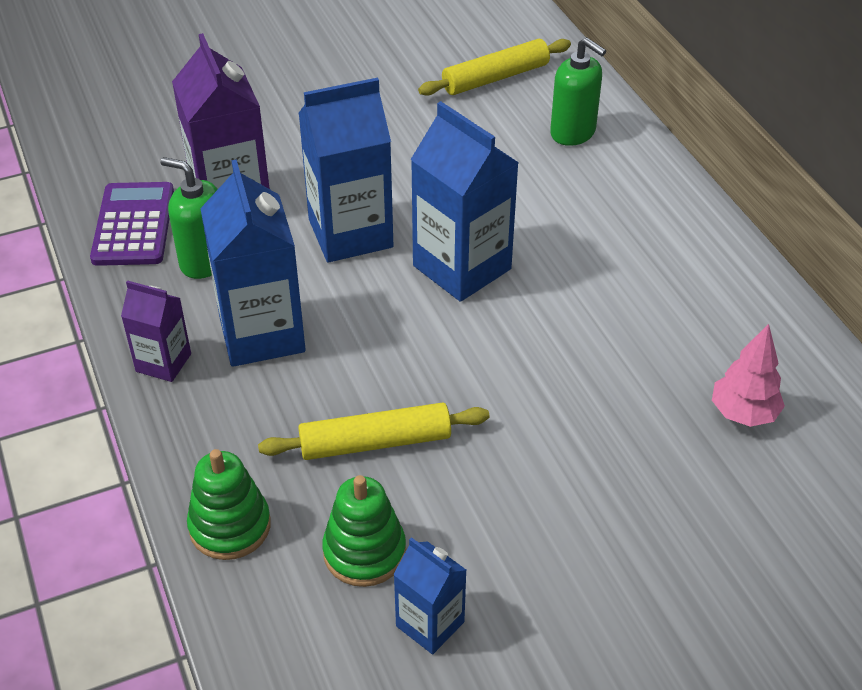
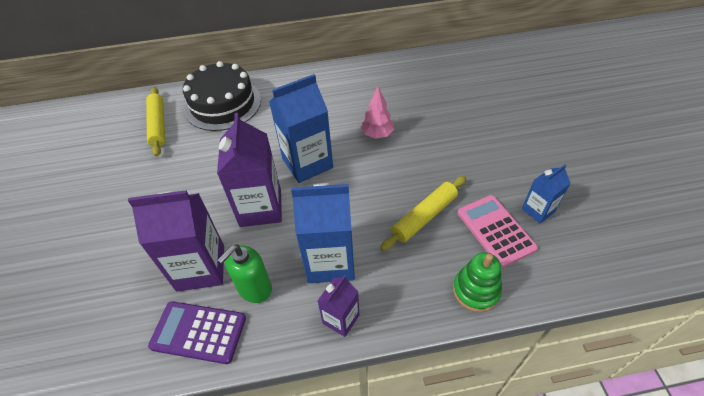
camera: 75 degrees left, 5 degrees up
yellow rolling pin [258,402,489,460] -> yellow rolling pin turned 45 degrees clockwise [380,176,466,251]
blue carton [298,78,394,262] -> purple carton [217,113,282,227]
green stacking toy [322,475,406,587] -> pink calculator [458,195,538,268]
green soap dispenser [550,37,606,146] -> black cake [183,61,261,131]
pink tree [712,324,785,427] -> pink tree moved to [360,87,394,139]

